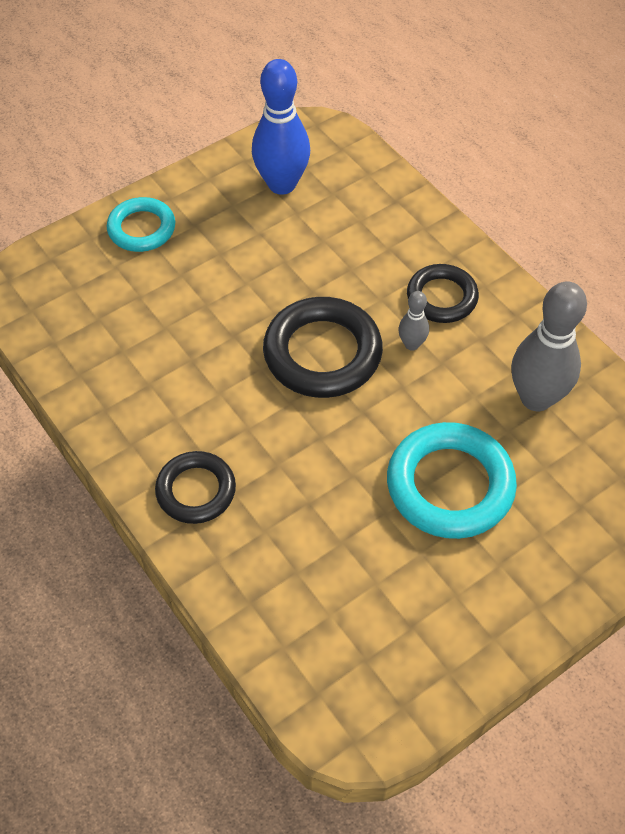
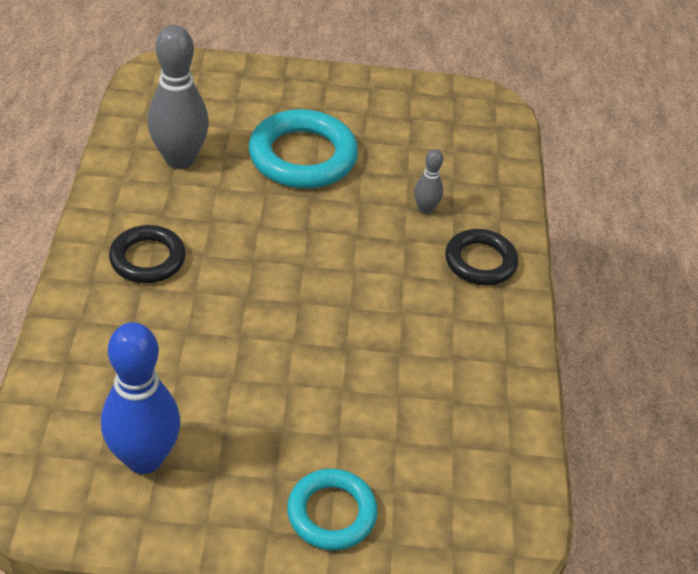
camera: 145 degrees left, 10 degrees down
black ring [263,297,383,398] -> none
grey bowling pin [398,291,429,351] -> grey bowling pin moved to [414,149,443,214]

